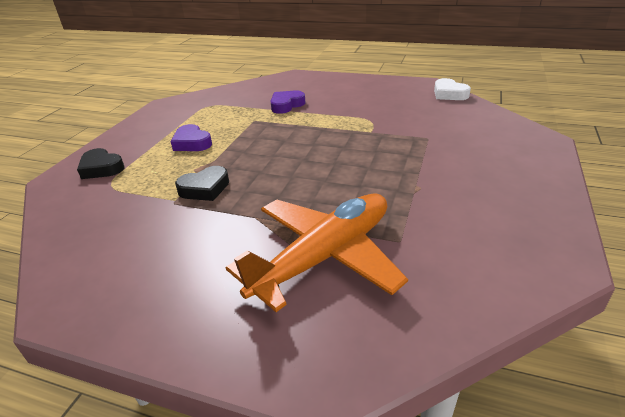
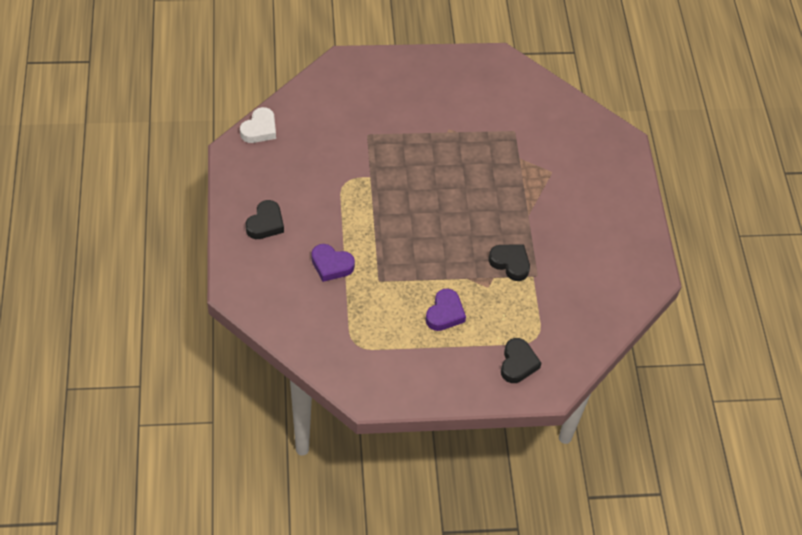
camera: 120 degrees left, 20 degrees up
orange plane [226,194,408,312] -> none
none -> black heart [246,200,284,239]

